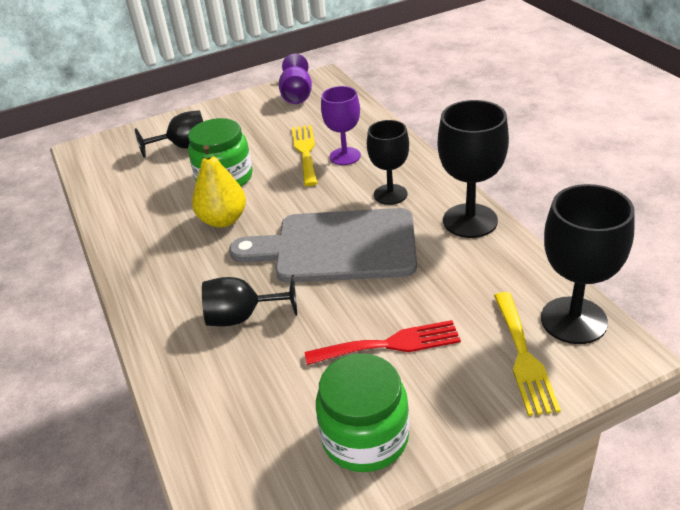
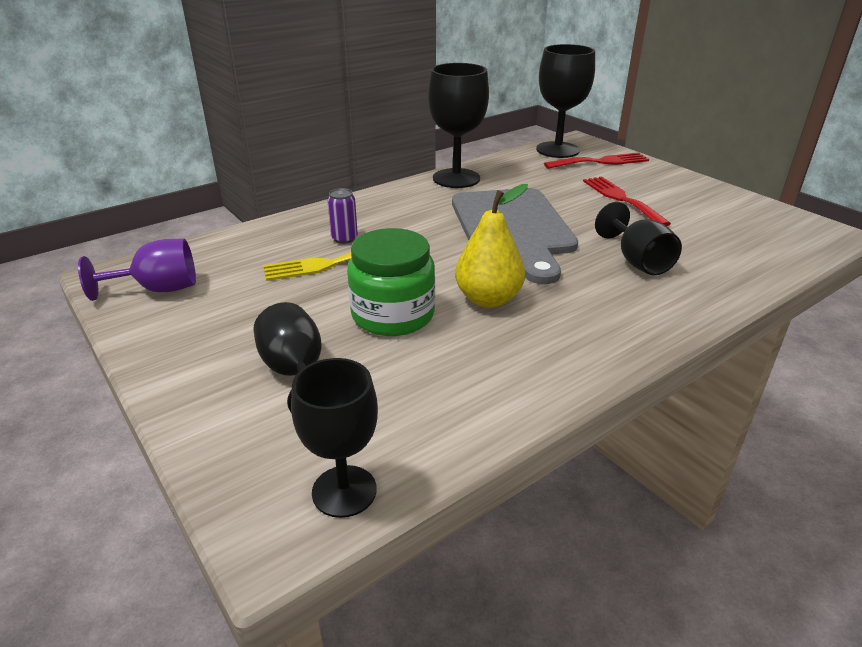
camera: 105 degrees left, 5 degrees down
green jar [316,353,409,472] -> none
purple goblet [321,86,361,165] -> purple can [327,188,358,244]
black goblet [367,120,409,205] -> black goblet moved to [291,358,378,518]
yellow fork [494,292,561,416] -> red fork [544,152,649,169]

